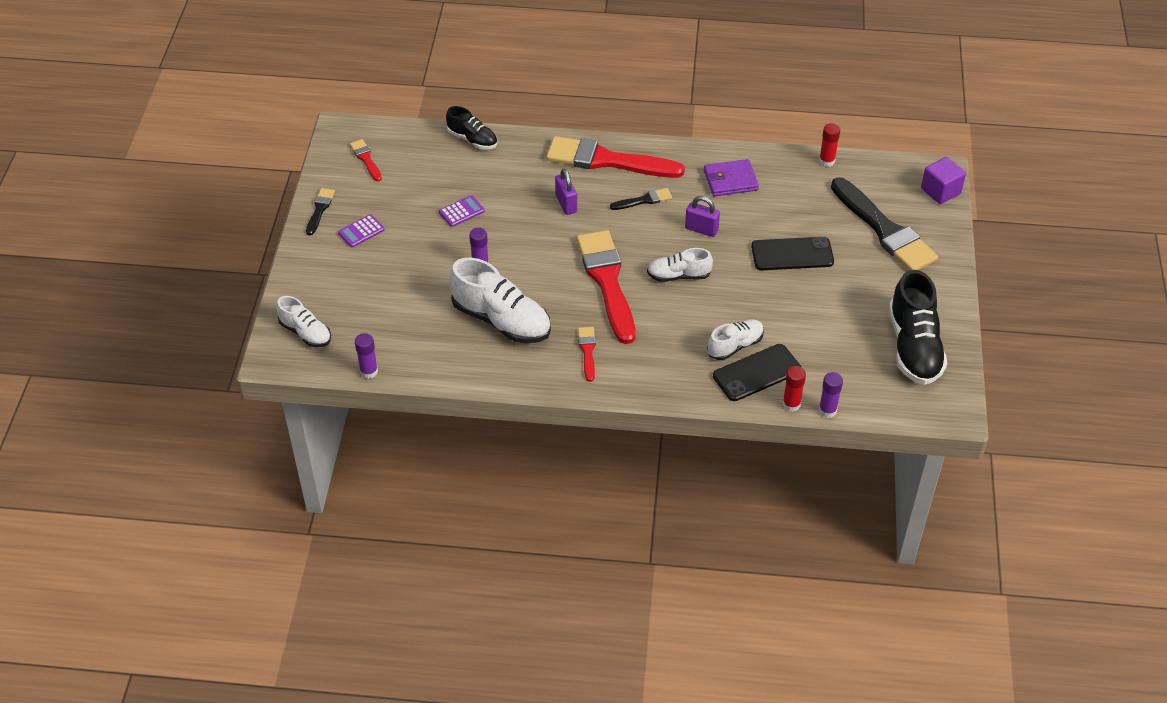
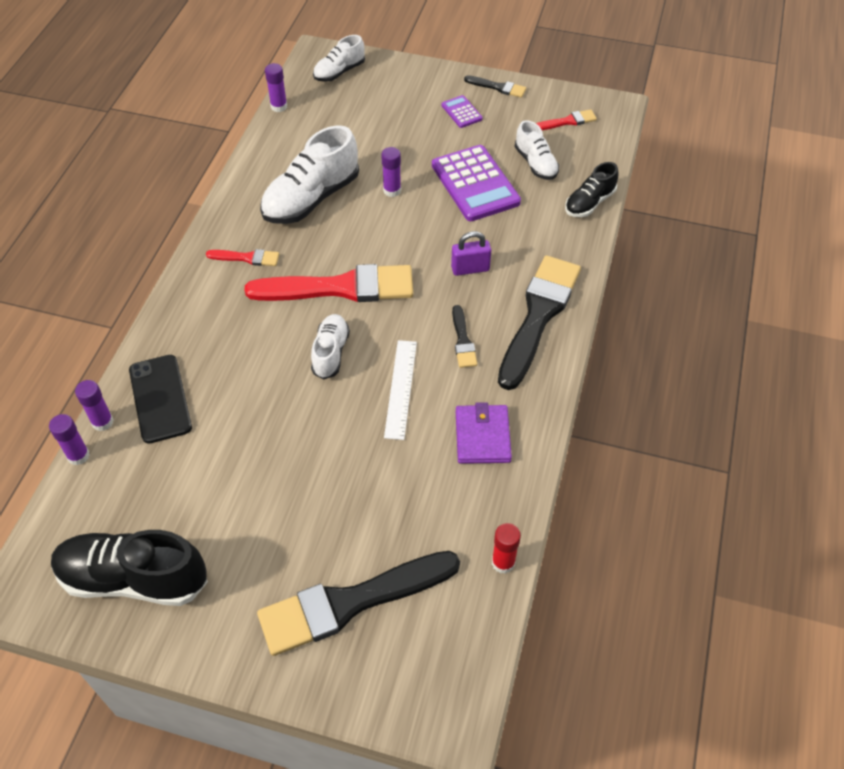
camera: 100 degrees right, 5 degrees up
purple calculator [439,195,485,227] -> purple calculator [432,145,521,221], size x2.10
red brush [546,136,685,178] -> black brush [498,255,581,390]
purple padlock [685,196,720,237] -> white ruler [384,340,417,440]
white shoe [707,319,764,360] -> white shoe moved to [515,120,559,180]
black phone [751,237,834,270] -> none
red glue stick [783,366,806,412] -> purple glue stick [75,380,114,431]
purple cube [921,157,966,204] -> none

